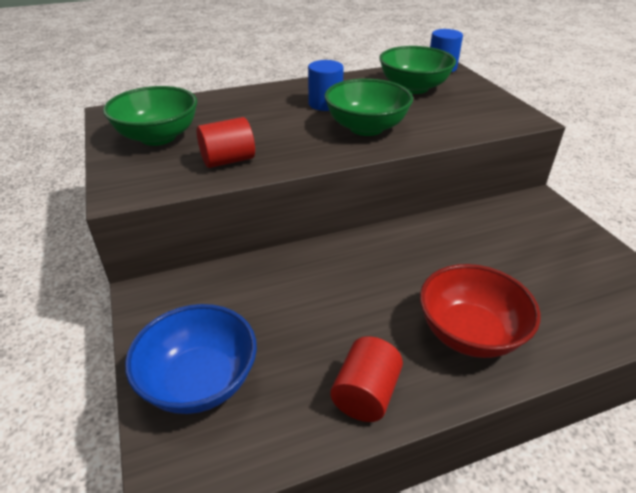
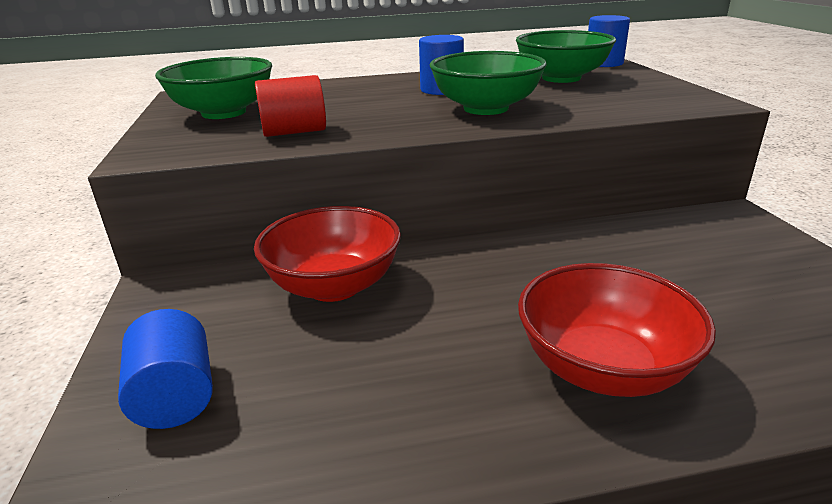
camera: 10 degrees right, 10 degrees down
blue bowl [125,304,257,414] -> blue cylinder [118,309,213,429]
red cylinder [331,336,403,422] -> none
none -> red bowl [254,206,401,302]

